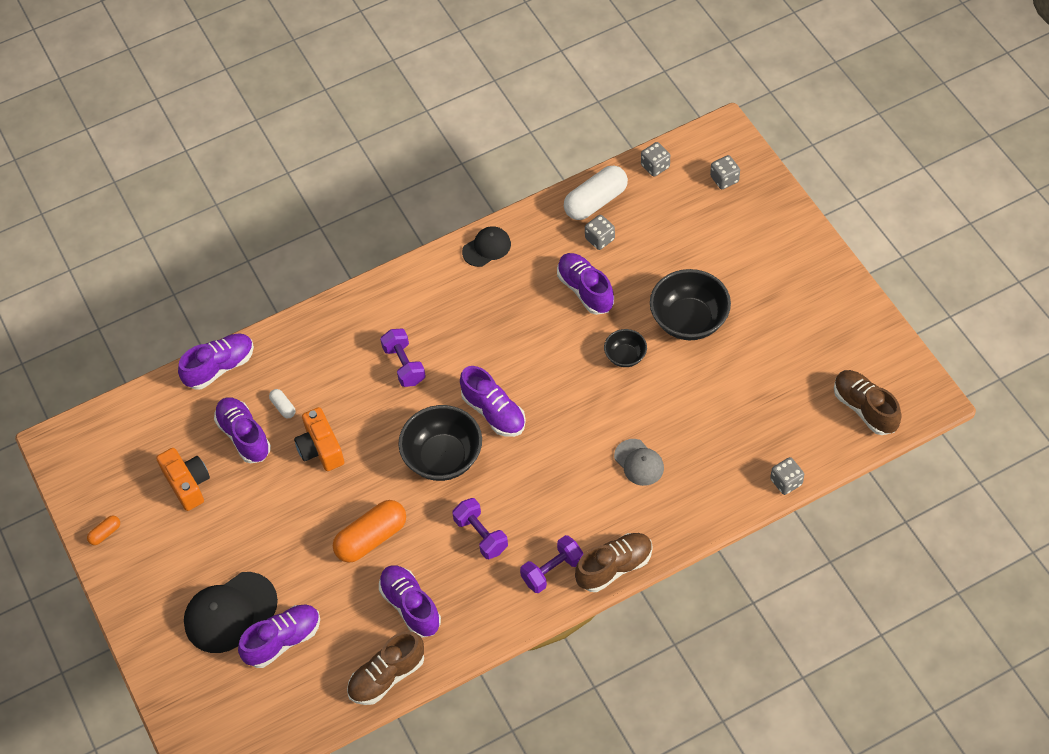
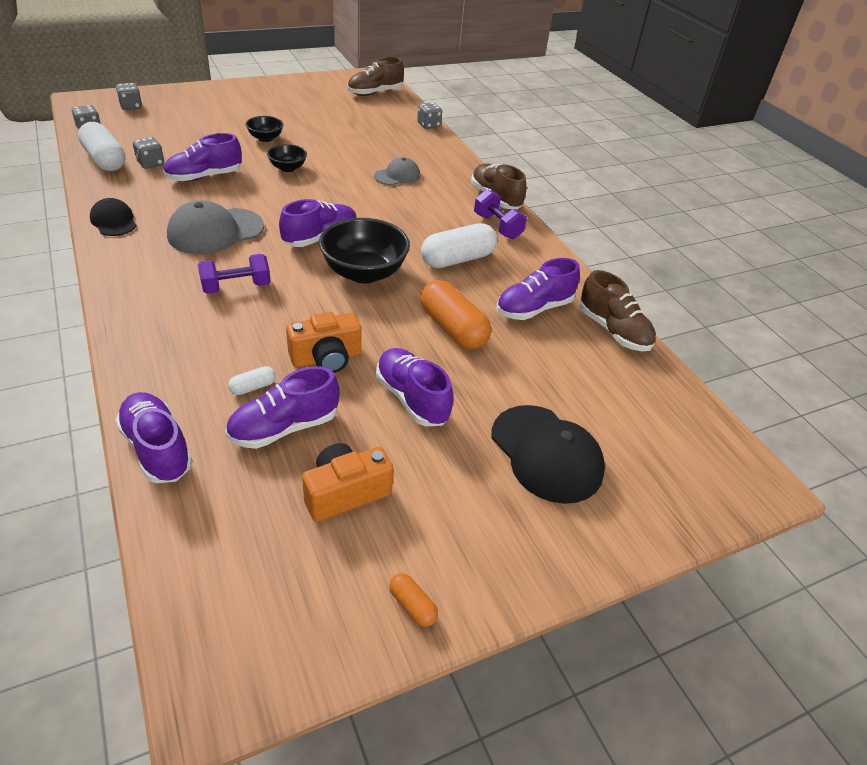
camera: 95 degrees left, 15 degrees down
purple shoe [238,604,320,668] -> purple shoe moved to [376,348,453,426]
purple dumbbell [452,498,508,559] -> white capsule [421,223,497,268]
black bowl [650,269,731,340] -> black bowl [246,116,283,142], size x0.53
none -> grey cap [167,200,264,254]

